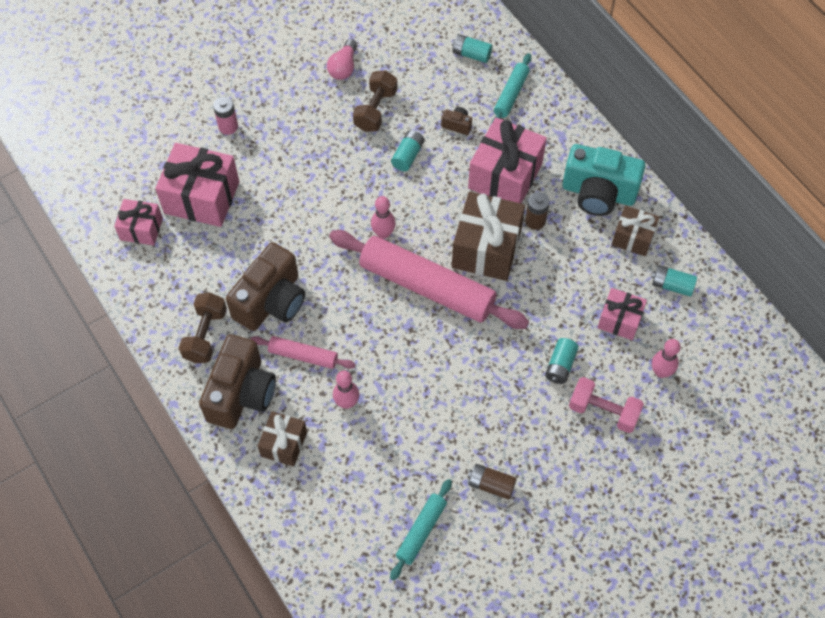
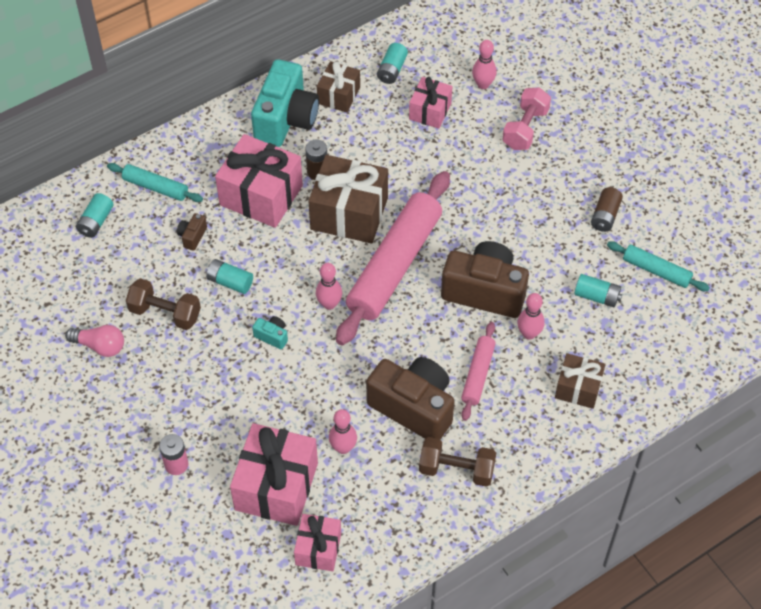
camera: 90 degrees left, 5 degrees down
brown camera [199,334,276,429] -> brown camera moved to [441,241,529,318]
turquoise battery [545,338,578,384] -> turquoise battery moved to [574,274,622,307]
none -> turquoise camera [252,316,288,349]
none -> pink bowling pin [329,409,357,454]

